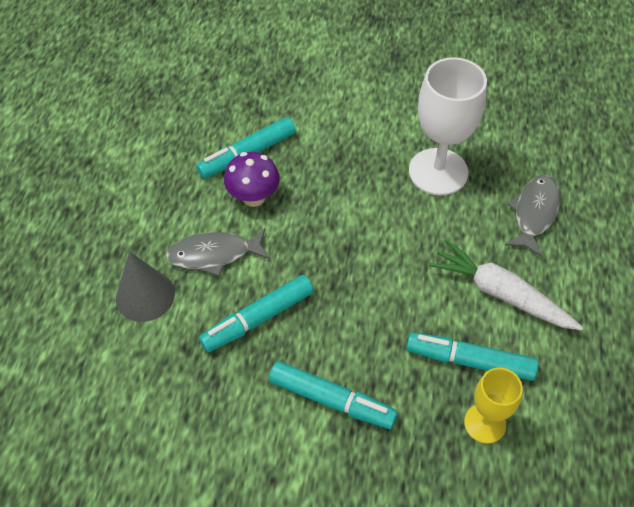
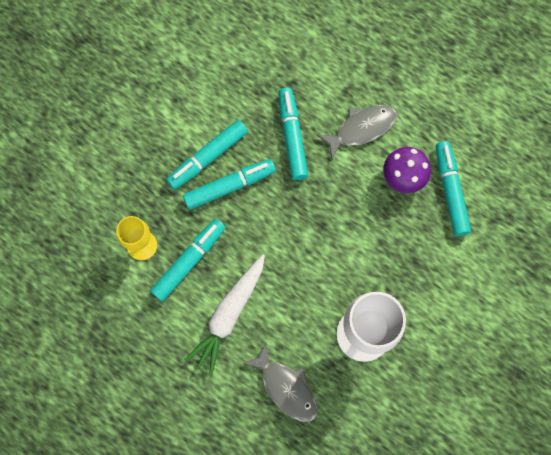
camera: 115 degrees right, 20 degrees up
grey cone [116,251,175,322] -> none
grey fish [165,228,270,276] -> grey fish turned 45 degrees clockwise [317,105,397,159]
white carrot [429,240,584,330] -> white carrot turned 150 degrees clockwise [185,254,265,375]
none -> turquoise marker [183,159,276,210]

